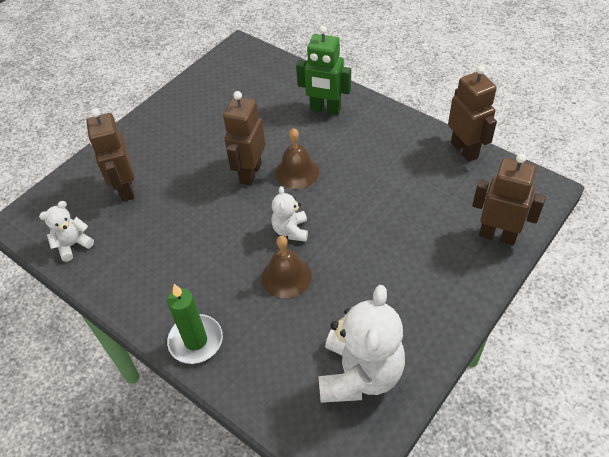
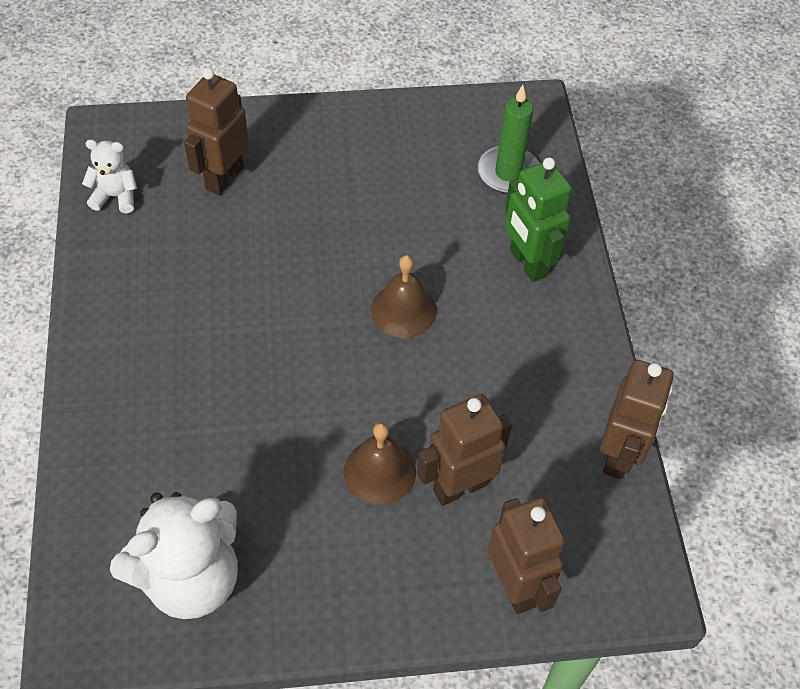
camera: 40 degrees right, 5 degrees up
green candle [167,284,223,364] -> green candle moved to [478,85,539,194]
brown robot [223,91,266,185] -> brown robot moved to [417,394,512,506]
brown bell [262,236,312,298] -> brown bell moved to [344,422,416,505]
white teddy bear [271,186,308,242] -> none

